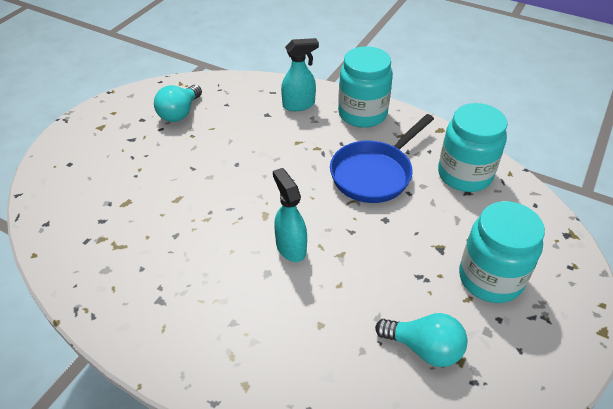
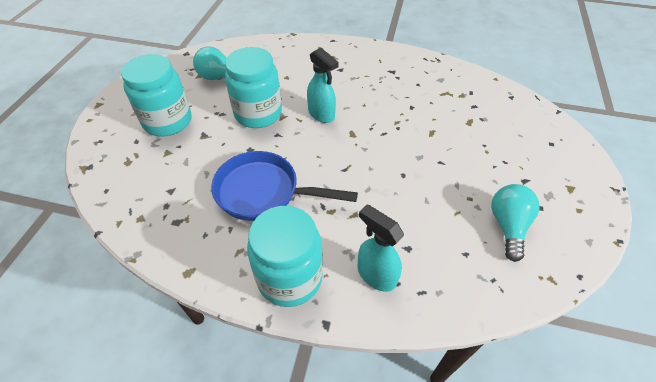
camera: 165 degrees right, 5 degrees up
turquoise spray bottle [281,38,319,111] -> turquoise spray bottle turned 75 degrees clockwise [358,204,404,292]
blue pan [330,114,434,203] -> blue pan turned 105 degrees counterclockwise [211,151,358,221]
turquoise jar [438,103,508,192] -> turquoise jar moved to [225,47,282,128]

